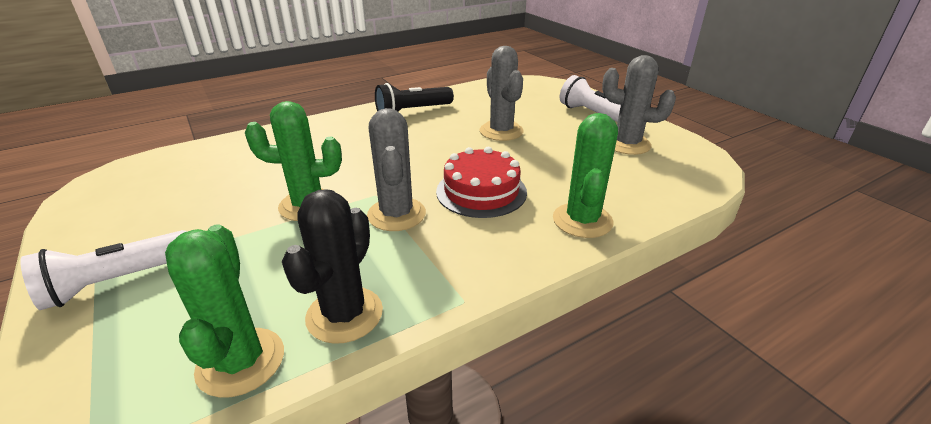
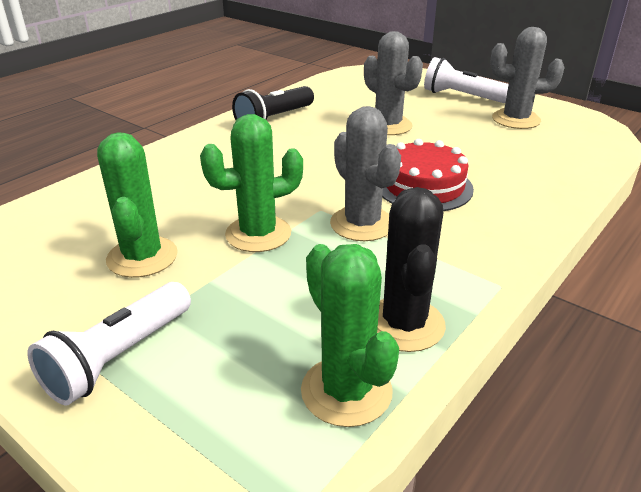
camera: 20 degrees left, 0 degrees up
green cactus [553,113,618,238] -> green cactus moved to [97,132,178,278]

